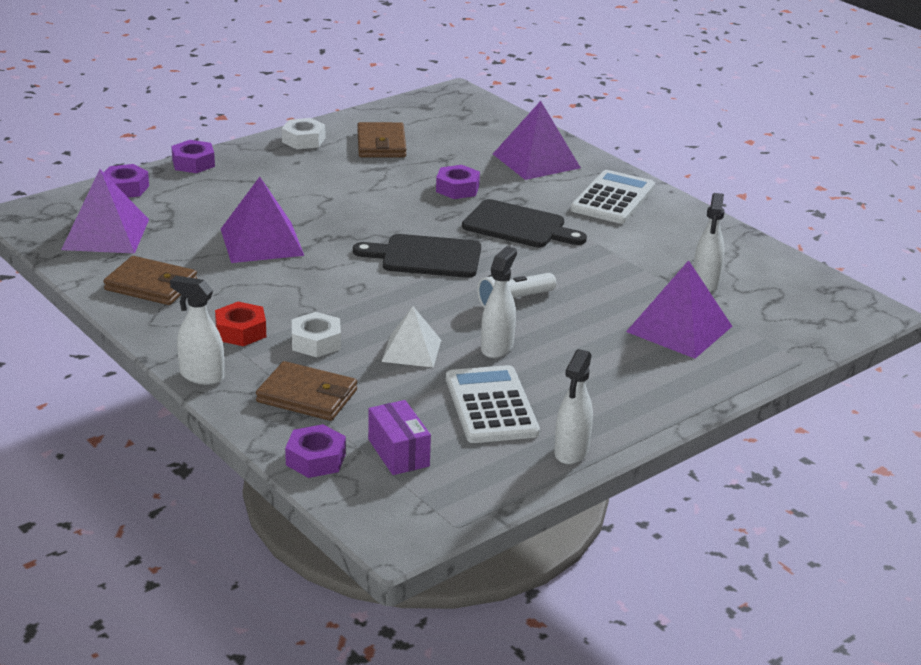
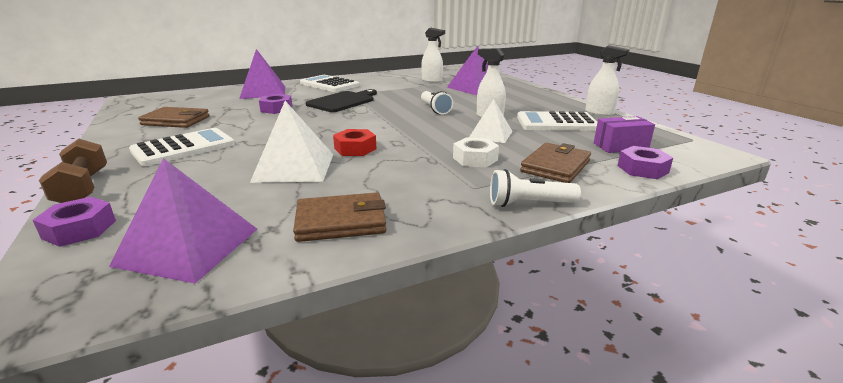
camera: 75 degrees left, 5 degrees down
brown wallet [104,256,197,305] -> brown wallet turned 45 degrees clockwise [293,192,386,242]
white spray bottle [170,276,224,385] -> white flashlight [490,169,581,207]
purple nut [171,140,215,173] -> brown dumbbell [39,139,107,203]
red nut [215,302,266,346] -> red nut moved to [333,129,377,156]
purple pyramid [221,177,304,263] -> white pyramid [250,101,333,183]
white nut [282,118,325,149] -> none
black cutting board [353,234,481,278] -> none
none -> white calculator [129,128,235,166]

